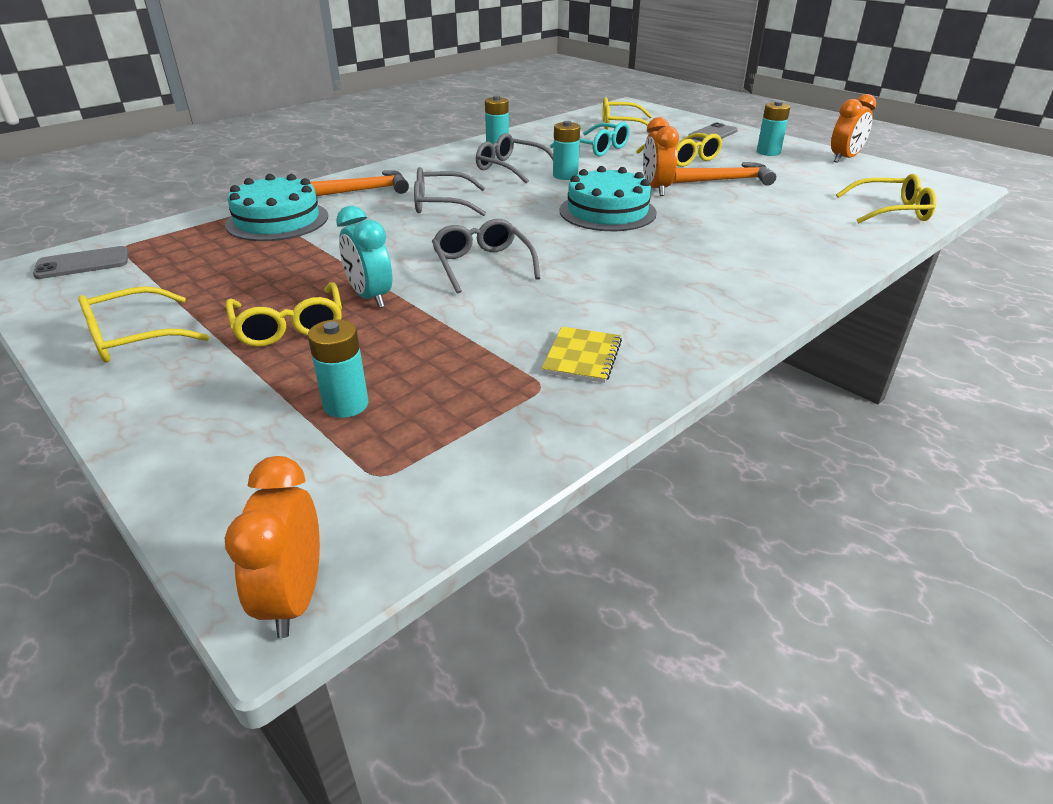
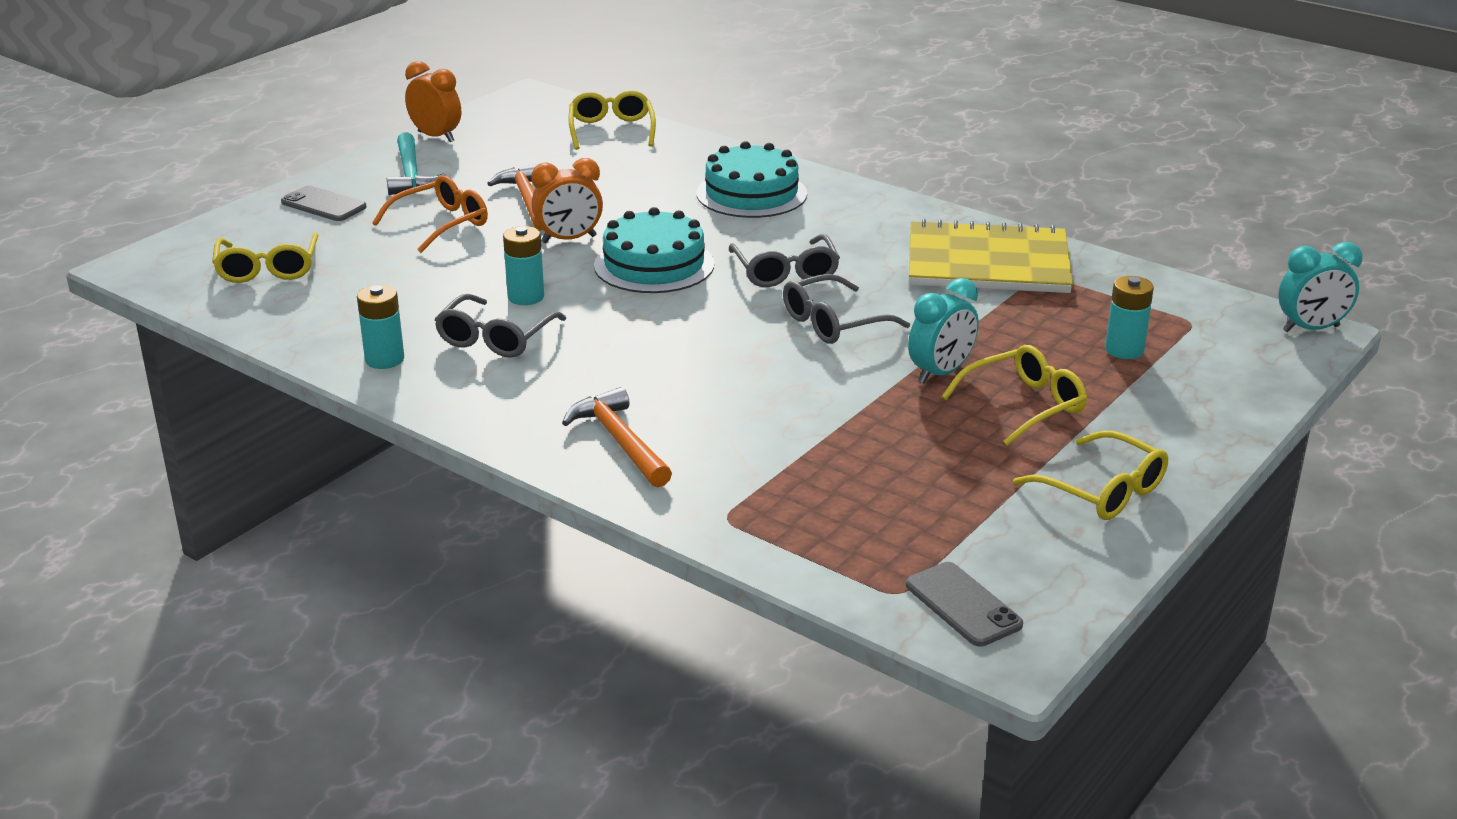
camera: 100 degrees left, 5 degrees down
turquoise cake [225,174,328,241] -> turquoise cake moved to [697,141,807,218]
orange clock [225,456,320,638] -> turquoise clock [1278,242,1363,332]
grey glasses [414,167,486,216] -> grey glasses moved to [729,234,840,287]
yellow notebook [542,327,622,383] -> yellow notebook [909,219,1073,293], size x2.23
turquoise glasses [550,122,630,157] -> none
yellow glasses [636,133,723,167] -> orange glasses [372,175,488,253]
turquoise battery [757,101,790,156] -> turquoise hammer [387,132,446,195]

